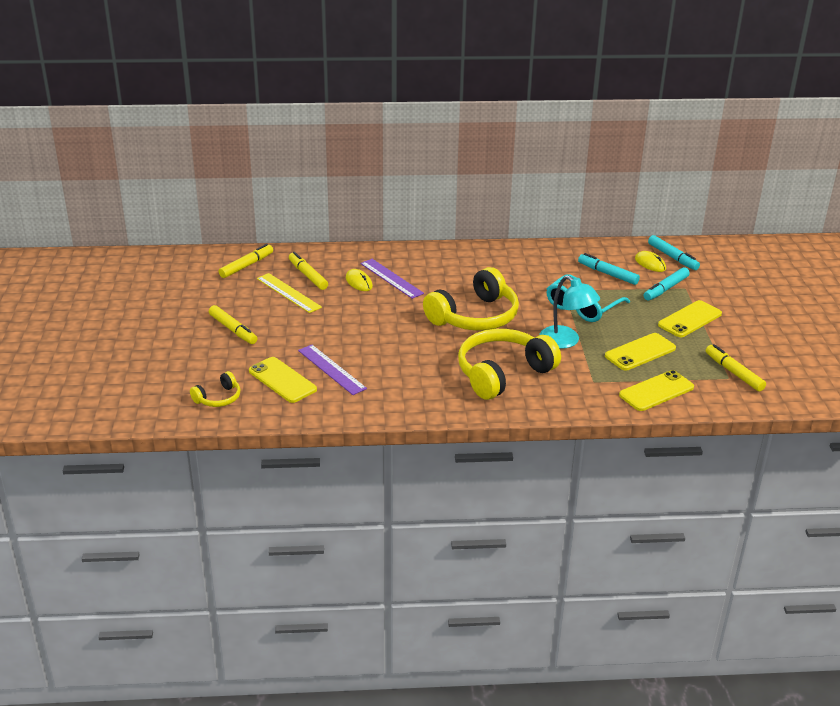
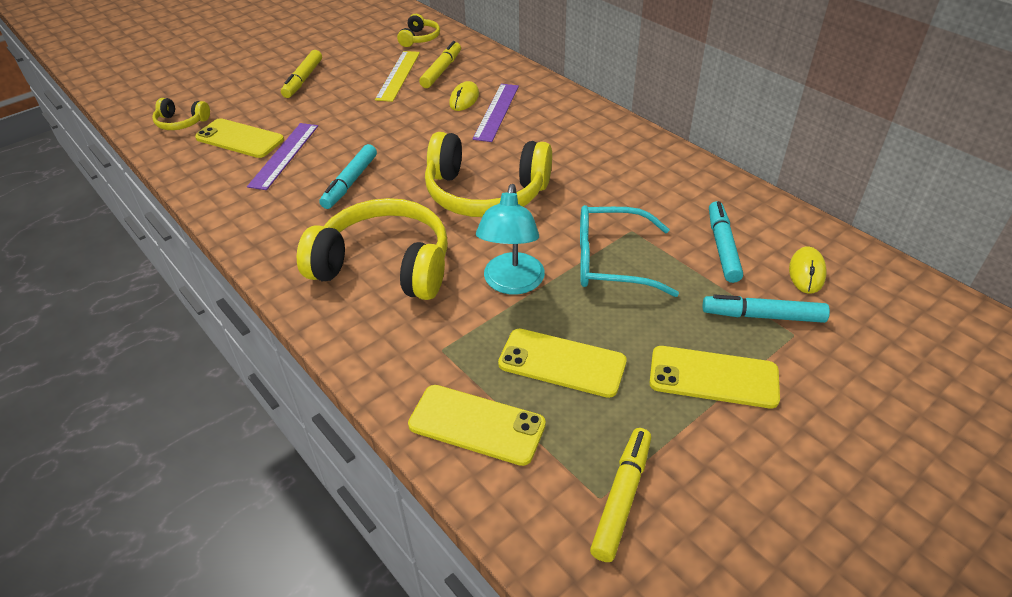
camera: 55 degrees right, 10 degrees up
yellow marker [219,244,273,278] -> yellow headphones [397,14,440,47]
yellow phone [249,357,317,403] -> yellow phone turned 75 degrees counterclockwise [195,118,284,158]
turquoise marker [648,235,700,270] -> turquoise marker moved to [319,144,377,209]

